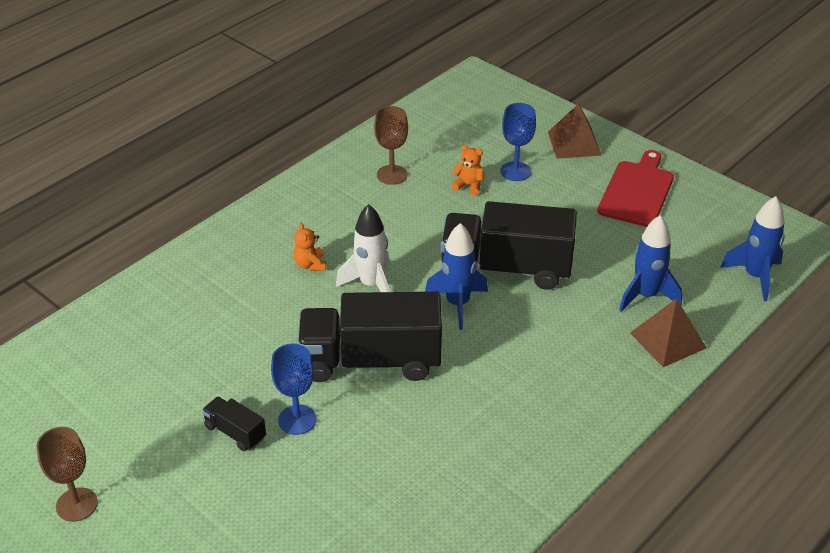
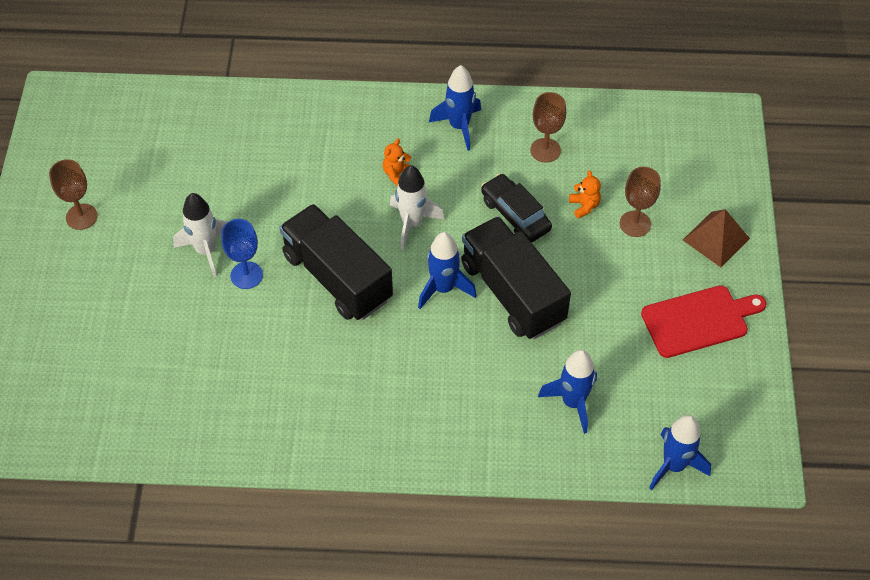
camera: 50 degrees right, 15 degrees up
black truck [202,397,266,451] -> white rocket [173,193,227,277]
blue goblet [501,103,536,181] -> brown goblet [620,167,661,237]
brown pyramid [630,298,707,367] -> none
none -> blue rocket [429,65,481,151]
none -> black car [481,173,552,242]

